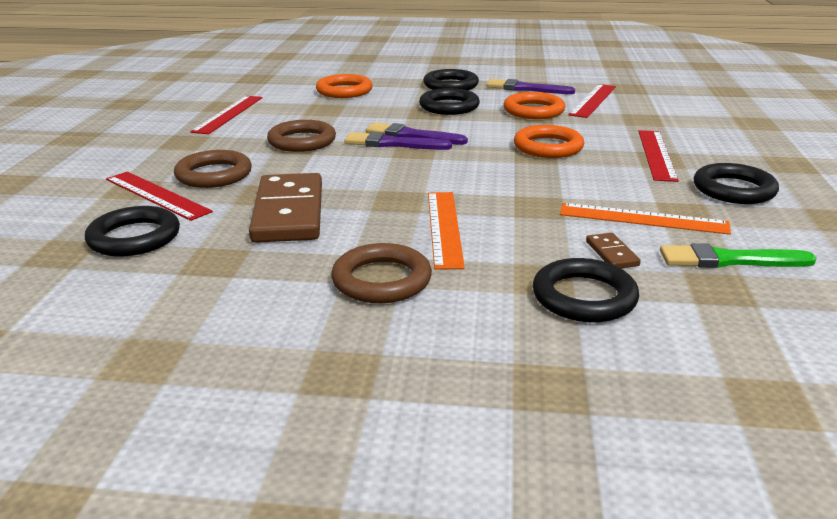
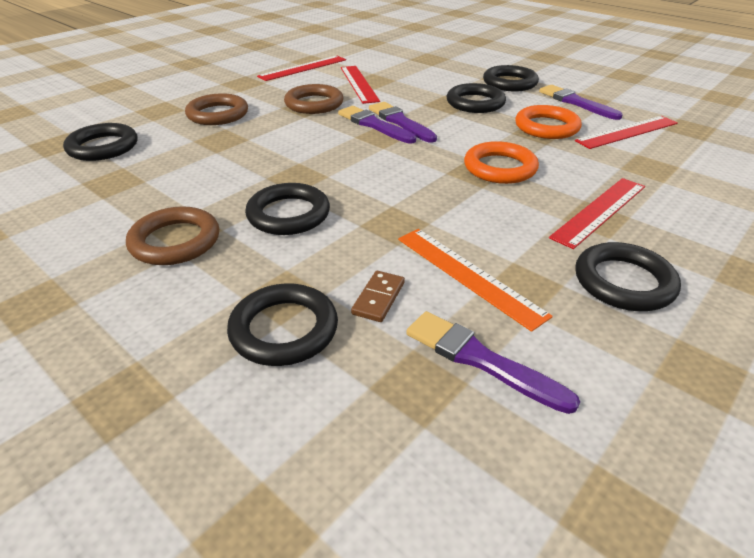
camera: 35 degrees right, 10 degrees up
red ruler [106,172,213,221] -> red ruler moved to [341,66,380,104]
brown domino [249,173,322,243] -> none
orange ring [316,74,373,98] -> none
orange ruler [428,192,465,270] -> black ring [245,183,330,235]
green brush [660,243,817,268] -> purple brush [406,311,580,414]

